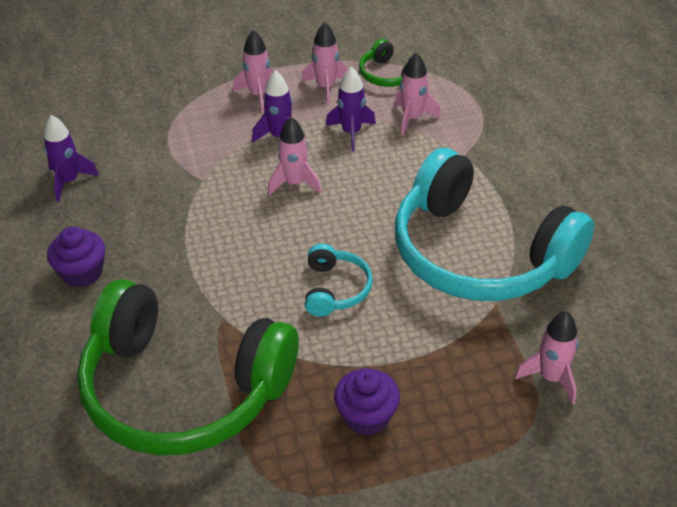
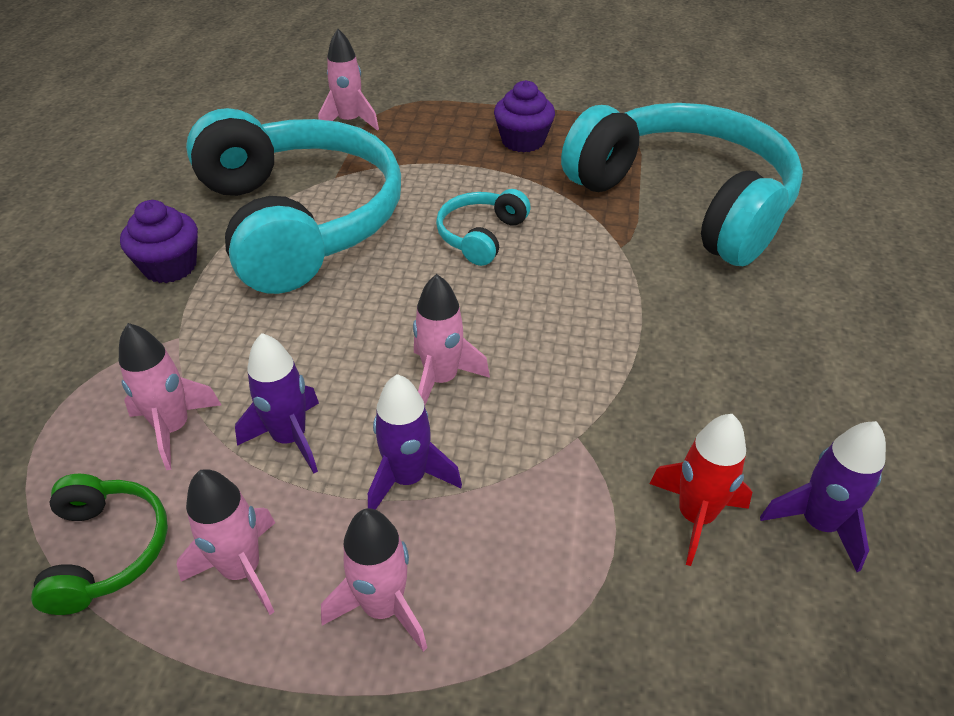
camera: 155 degrees left, 0 degrees up
purple cupcake [47,226,105,287] -> purple cupcake moved to [120,200,198,283]
green headphones [77,279,298,455] -> turquoise headphones [561,103,803,266]
none -> red rocket [649,414,752,566]

